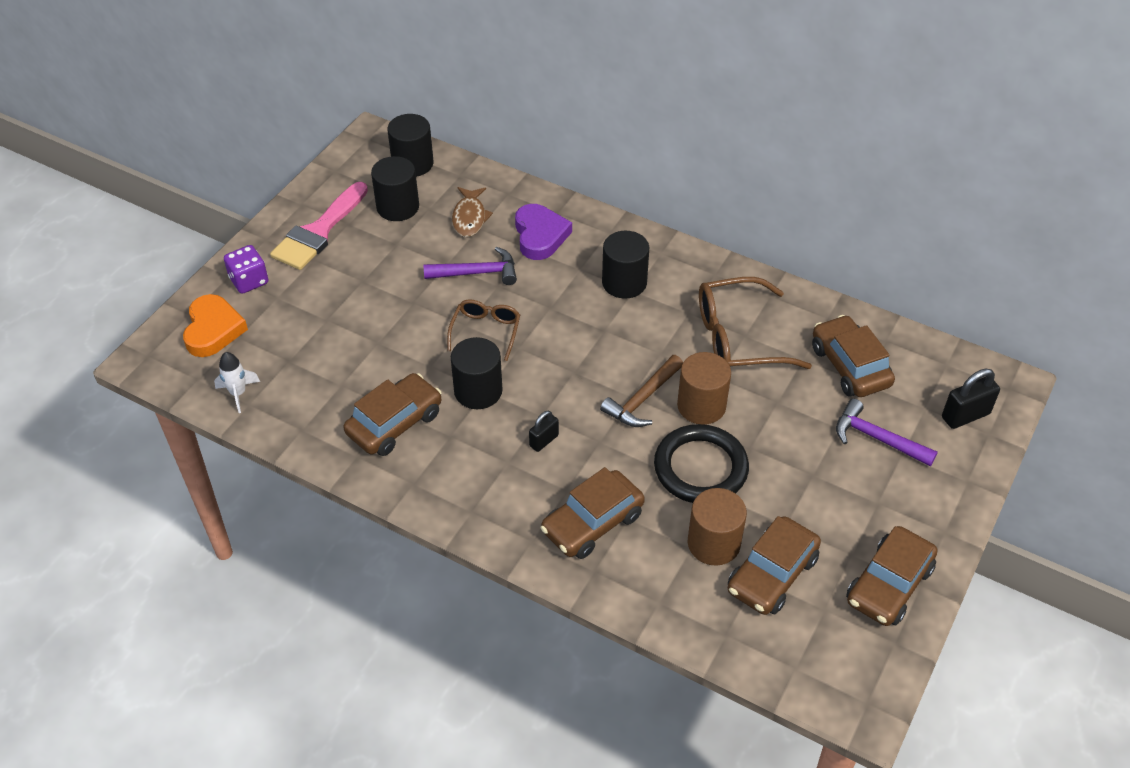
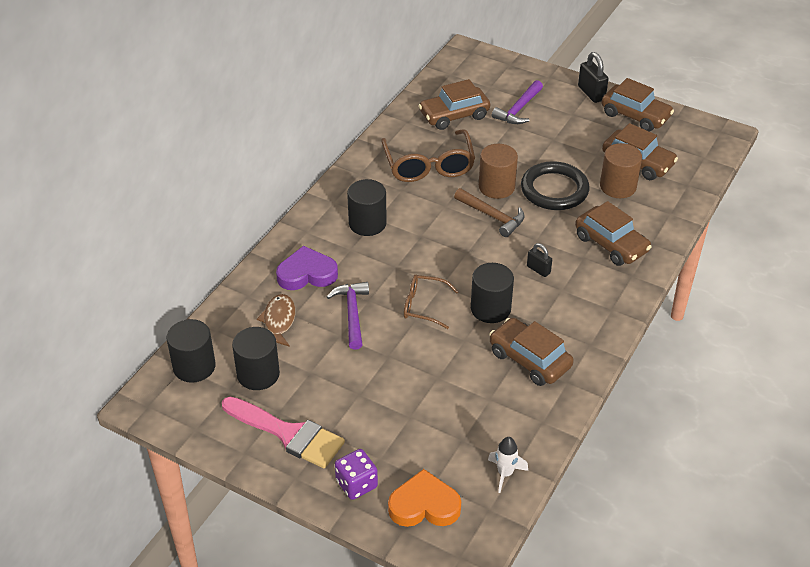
camera: 90 degrees left, 5 degrees down
brown fish [452,187,493,237] -> brown fish turned 90 degrees counterclockwise [257,294,295,347]
black padlock [942,368,1000,429] -> black padlock moved to [578,52,609,103]

